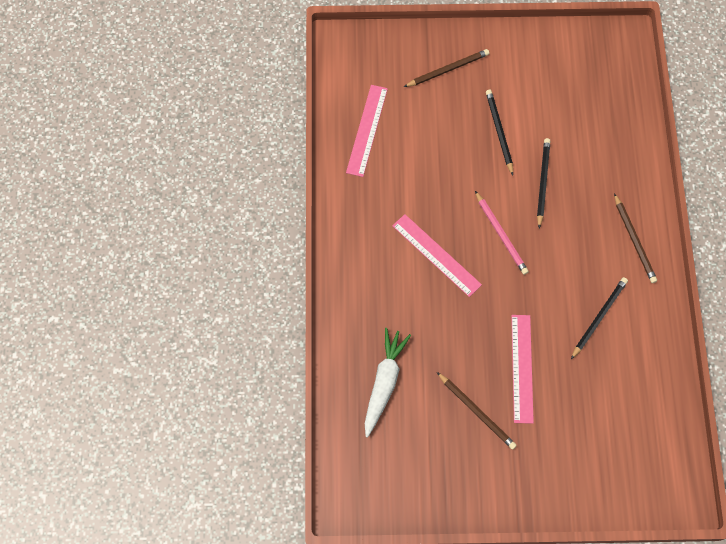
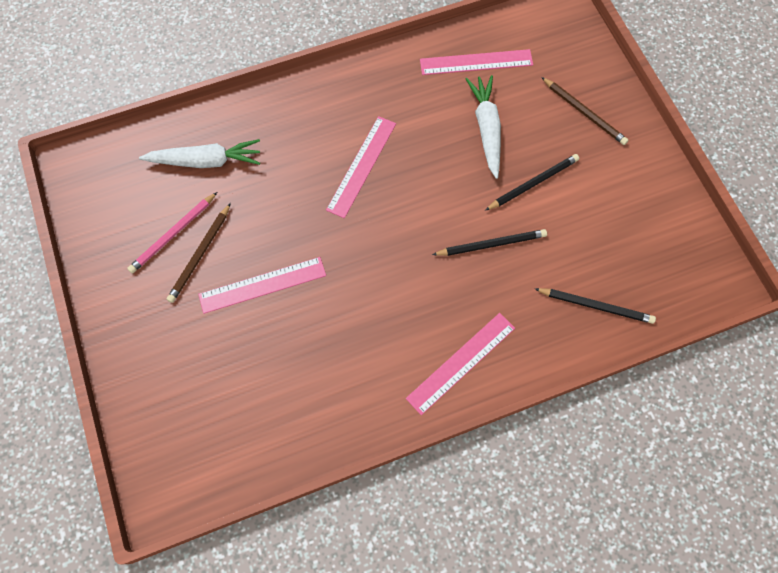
camera: 70 degrees right, 0 degrees up
pink pencil [475,191,529,275] -> pink pencil moved to [127,192,217,273]
black pencil [571,277,628,359] -> black pencil moved to [534,288,656,324]
brown pencil [614,193,657,283] -> pink ruler [406,313,515,415]
none -> white carrot [465,75,501,179]

